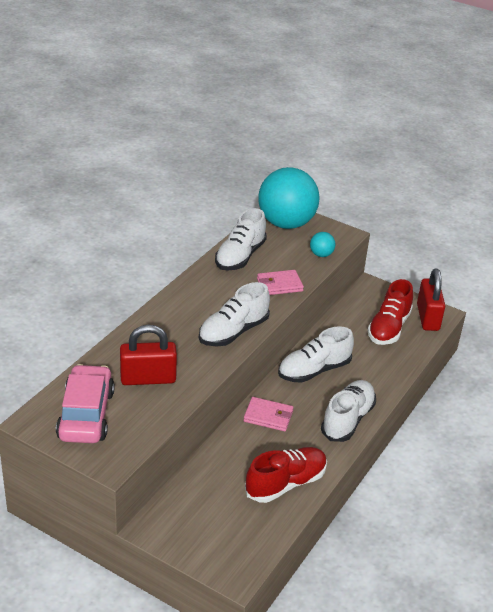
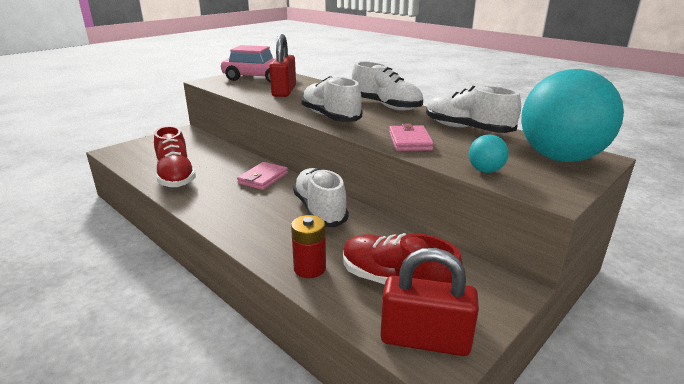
camera: 105 degrees right, 10 degrees down
white shoe [321,380,376,442] -> white shoe moved to [352,62,423,111]
none -> red battery [291,215,326,278]

